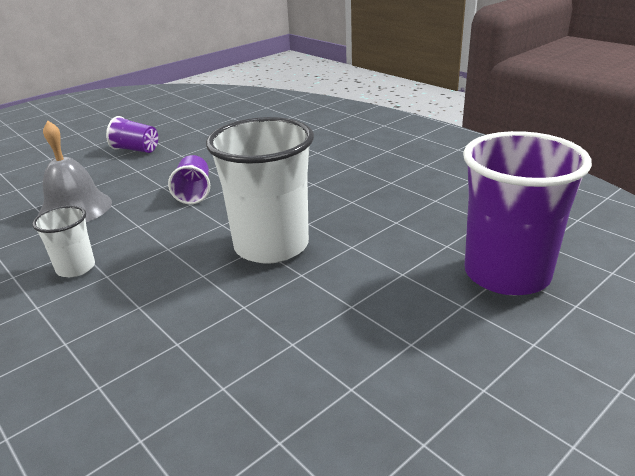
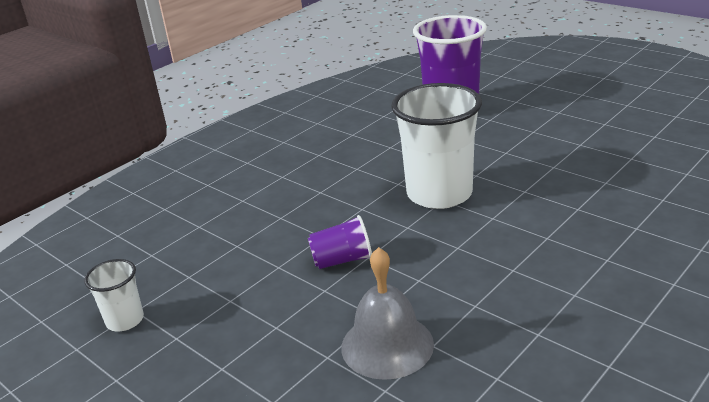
camera: 95 degrees left, 0 degrees up
white cup [32,206,95,277] -> white cup moved to [84,259,144,331]
purple cup [106,116,158,153] -> none

